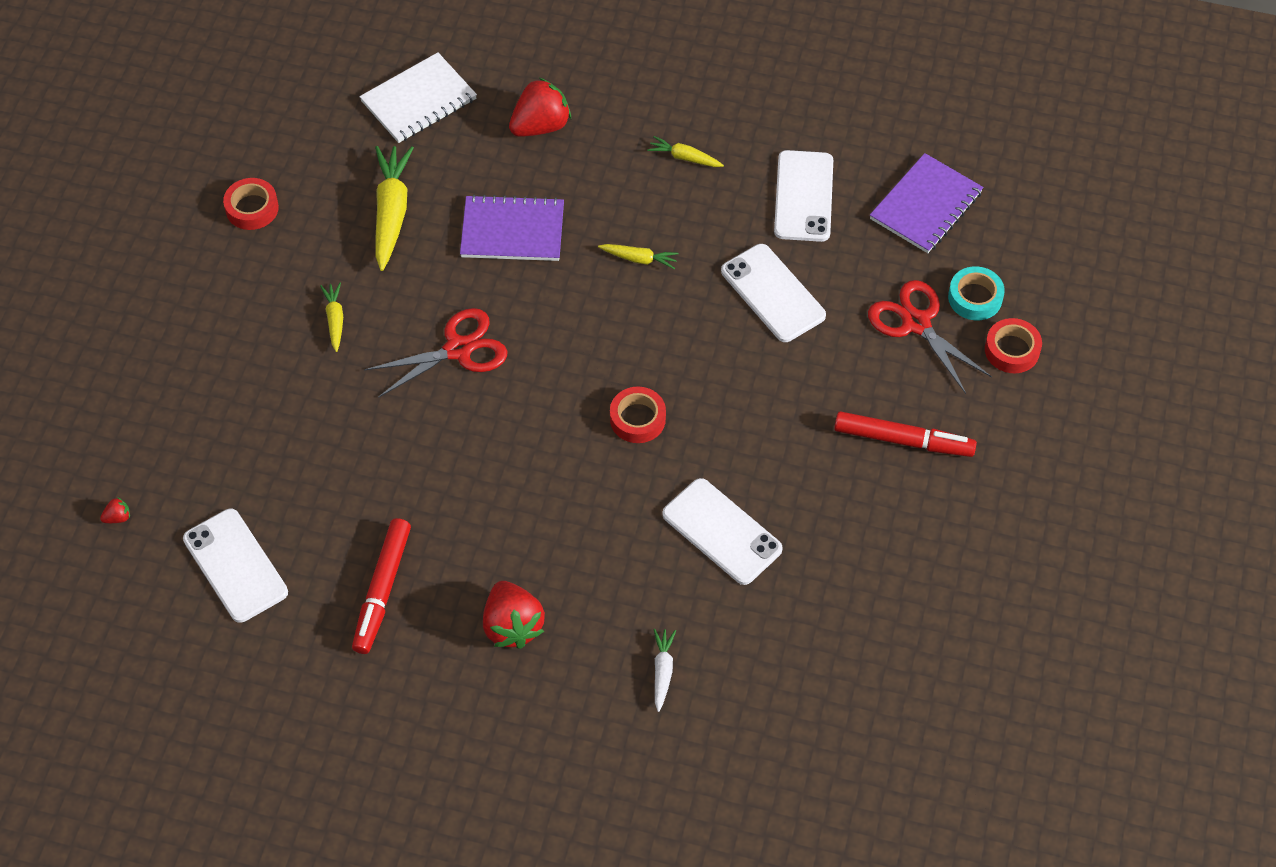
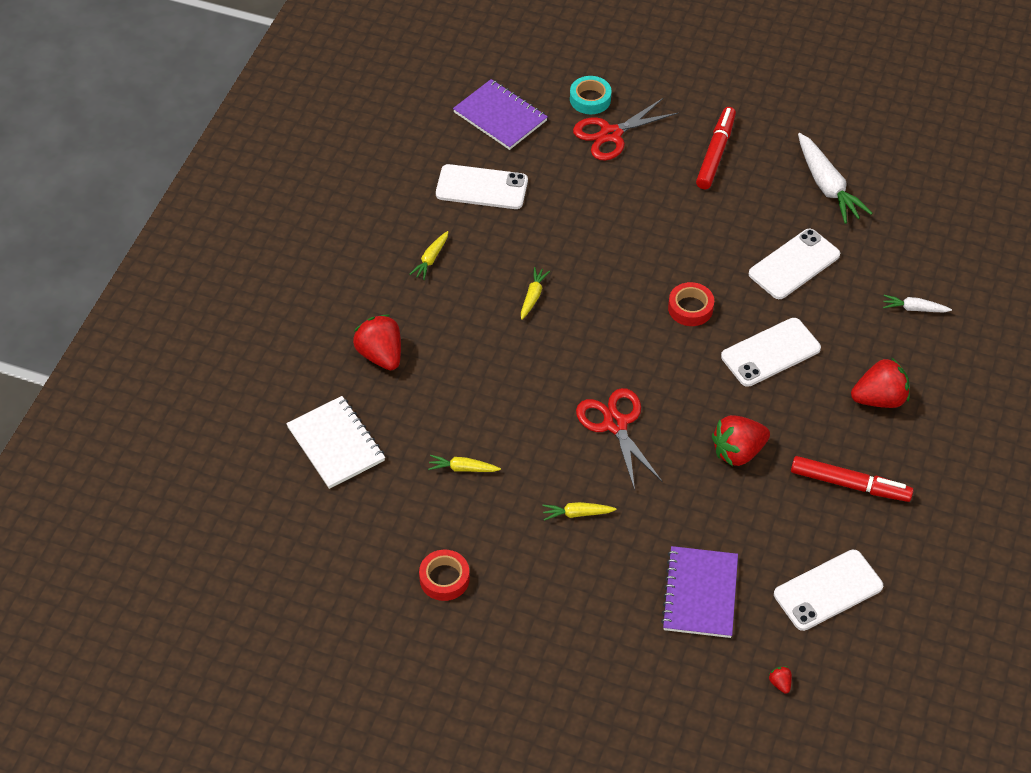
camera: 85 degrees left, 5 degrees down
yellow carrot [375,146,414,271] -> yellow carrot [428,455,501,472], size x0.52
purple notebook [460,194,564,261] -> purple notebook moved to [661,546,738,638]
white phone [721,244,826,342] -> white phone moved to [721,318,821,387]
red tape [985,318,1042,373] -> none
none -> red strawberry [712,415,770,467]
none -> white carrot [798,133,873,224]

